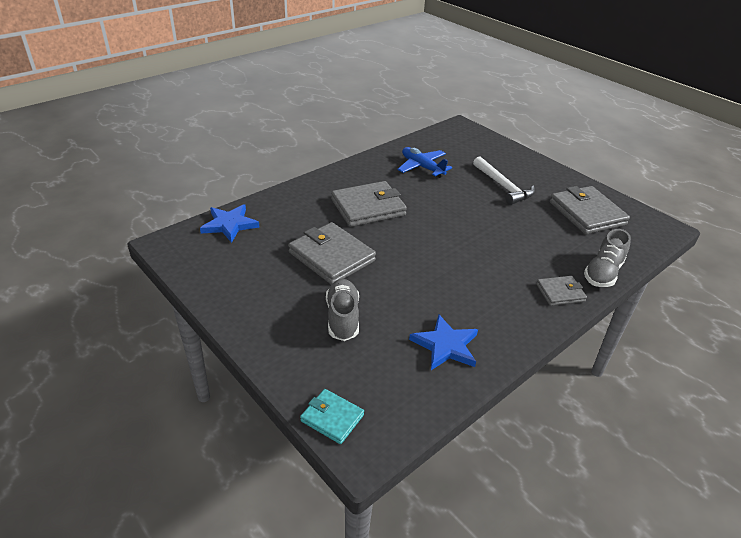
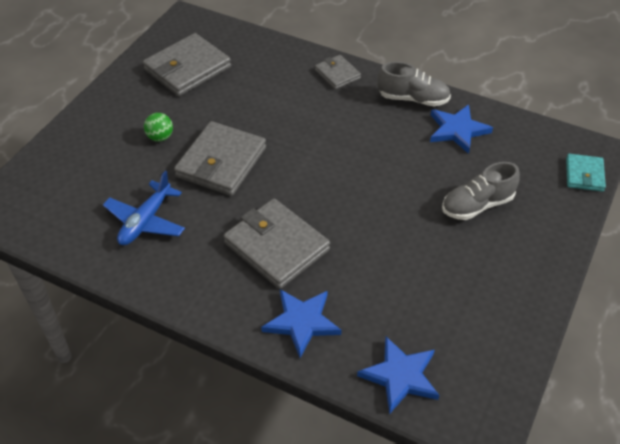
camera: 110 degrees left, 10 degrees up
grey wallet [288,222,376,285] -> grey wallet moved to [174,121,266,196]
white hammer [473,157,535,205] -> green ball [144,113,173,142]
grey shoe [584,229,631,287] -> grey shoe moved to [377,62,451,106]
none -> blue star [261,289,341,358]

